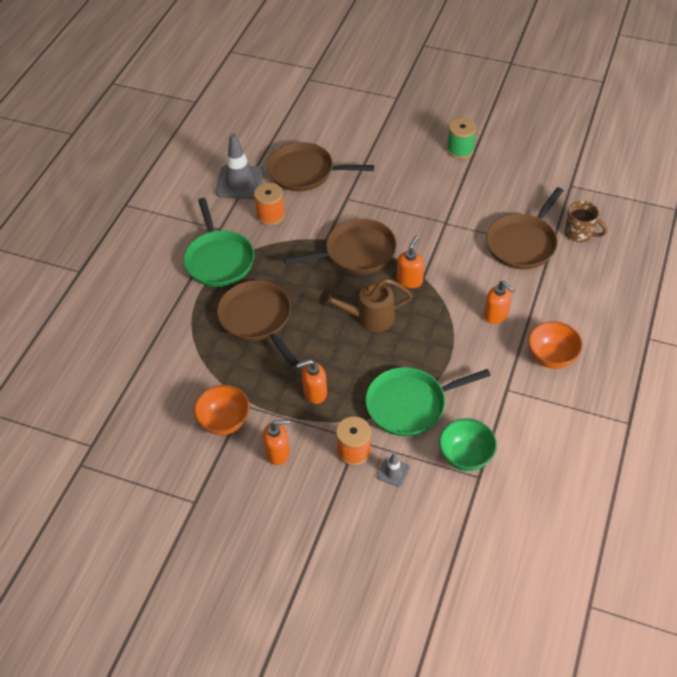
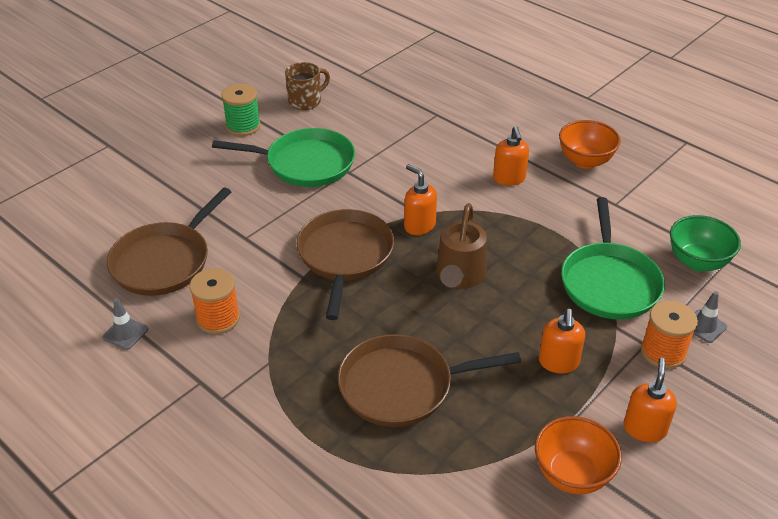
camera: 70 degrees left, 10 degrees down
green pan [184,198,254,287] -> green pan moved to [212,128,355,187]
grey traffic cone [216,133,264,199] -> grey traffic cone [103,298,148,350], size x0.48
orange soap dispenser [484,281,515,324] -> orange soap dispenser turned 105 degrees clockwise [493,126,529,186]
brown pan [486,187,564,269] -> none
brown mug [565,201,607,243] -> brown mug moved to [285,62,330,110]

